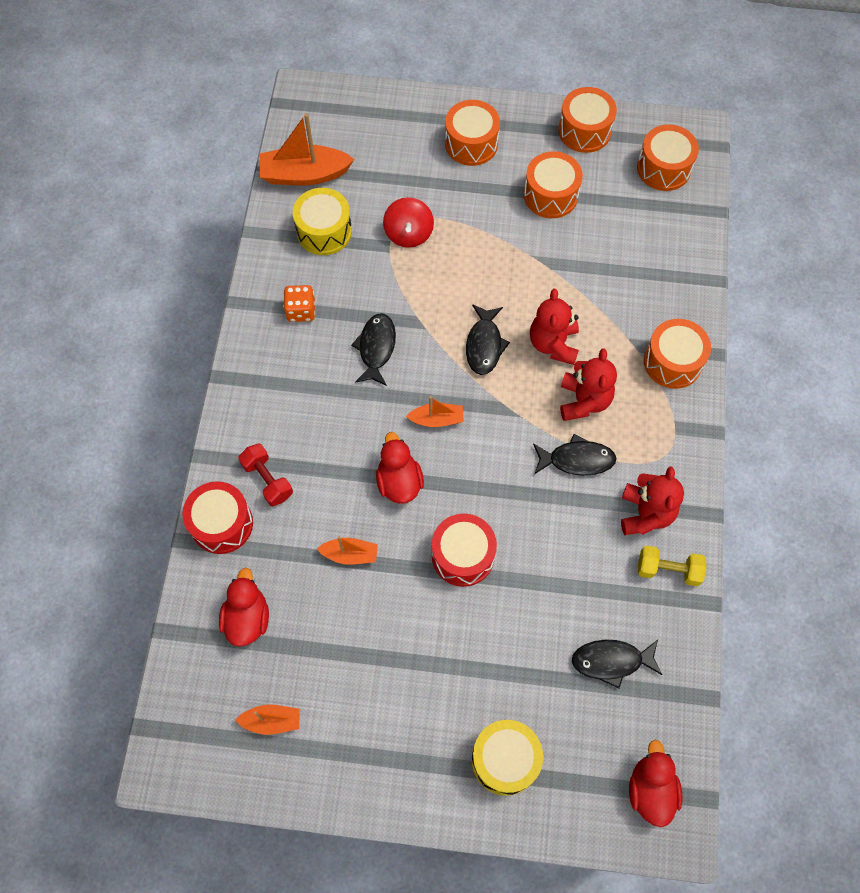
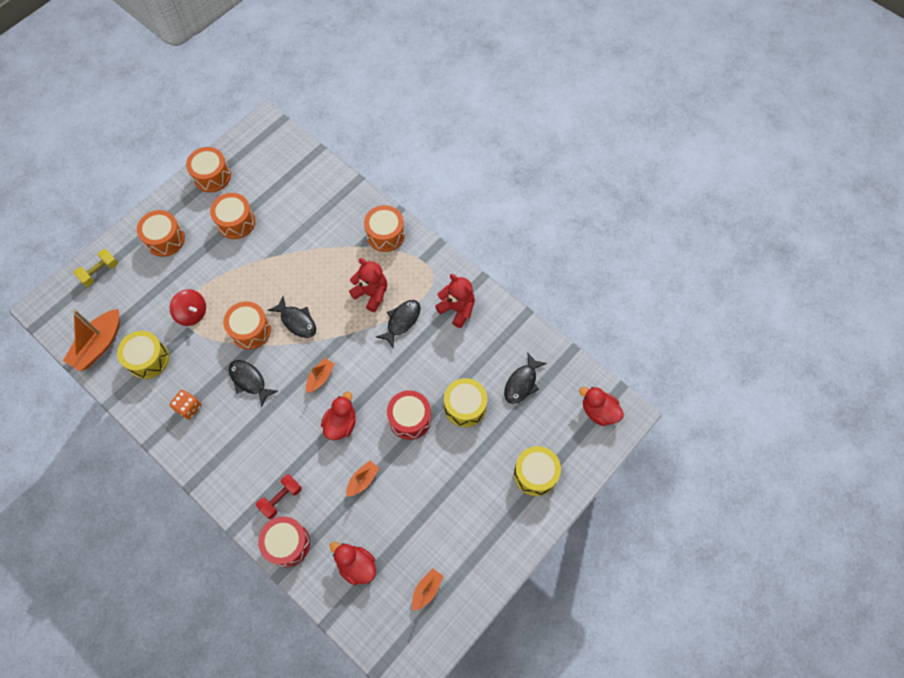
camera: 55 degrees left, 0 degrees up
red dumbbell [238,443,293,506] -> red dumbbell turned 45 degrees counterclockwise [256,474,302,519]
red duck [376,432,424,504] -> red duck turned 90 degrees clockwise [321,392,356,440]
red teddy bear [530,289,579,365] -> none
orange drum [637,124,699,191] -> orange drum moved to [223,301,271,349]
yellow dumbbell [638,545,707,586] -> yellow dumbbell moved to [74,249,118,287]
none -> yellow drum [444,378,487,427]

